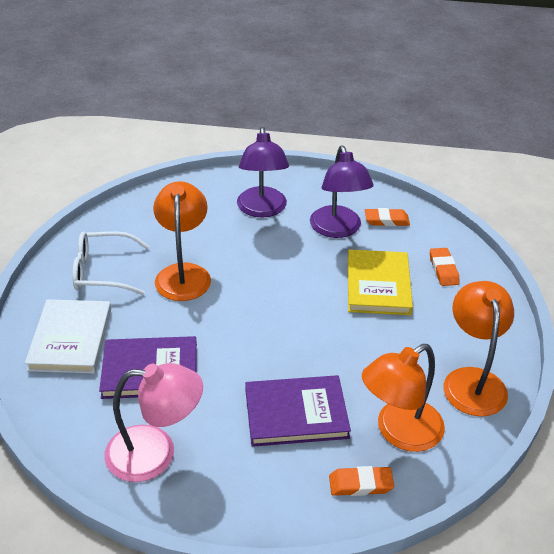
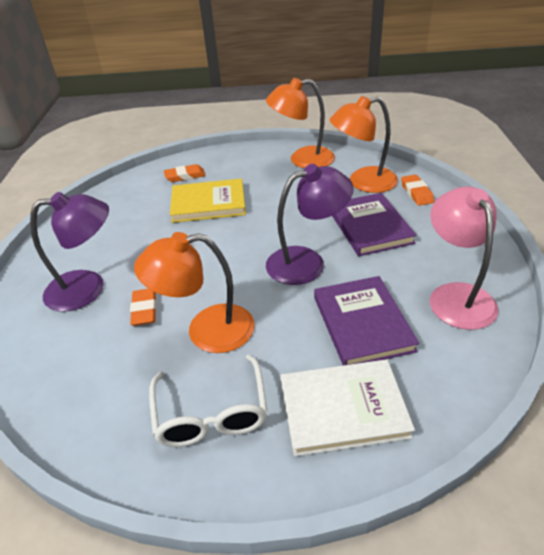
camera: 95 degrees left, 0 degrees up
purple lamp [310,146,374,238] -> purple lamp moved to [266,164,354,285]
orange lamp [362,344,445,452] -> orange lamp turned 120 degrees clockwise [330,96,398,193]
orange eraser [365,208,410,226] -> orange eraser moved to [130,289,156,326]

